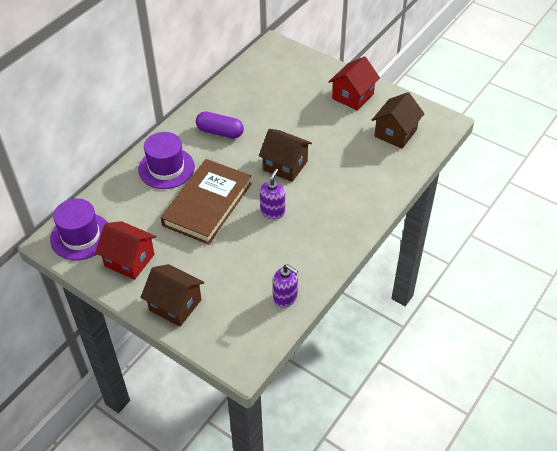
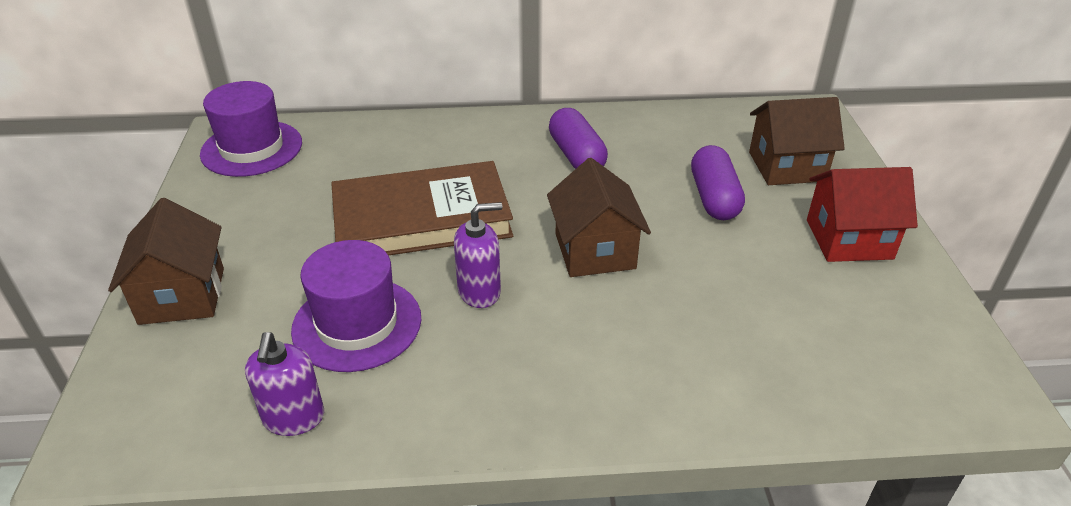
camera: 50 degrees right, 10 degrees down
red house [95,221,156,280] -> none
purple hat [138,132,195,189] -> purple hat moved to [291,240,421,372]
brown house [372,92,425,149] -> brown house moved to [749,97,845,185]
none -> purple capsule [691,145,745,220]

